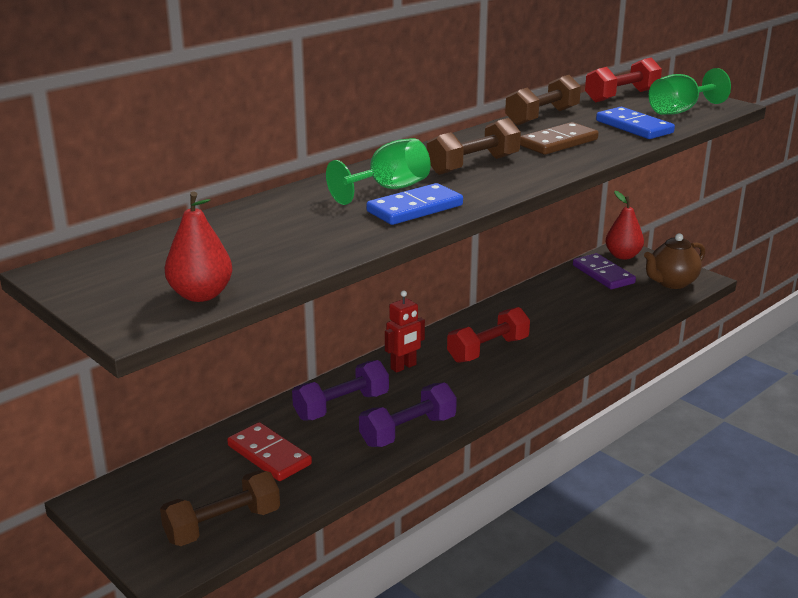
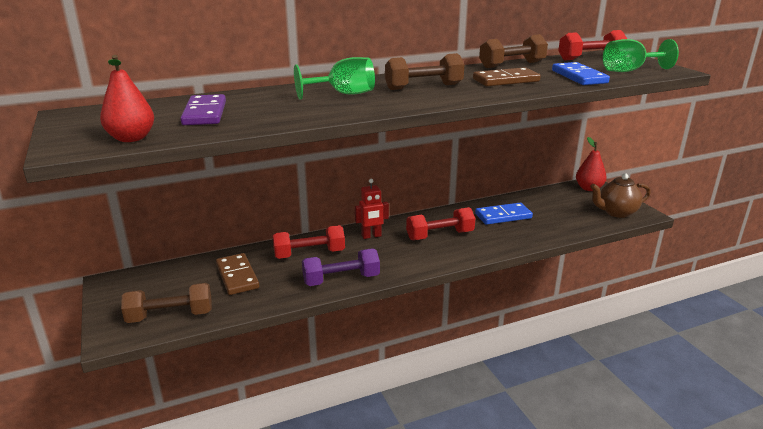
camera: 20 degrees right, 0 degrees up
red domino [227,422,312,481] -> brown domino [216,253,259,295]
purple dumbbell [292,360,389,421] -> red dumbbell [272,225,345,259]
blue domino [366,183,463,225] -> blue domino moved to [475,203,533,225]
purple domino [573,253,636,289] -> purple domino moved to [180,94,226,125]

